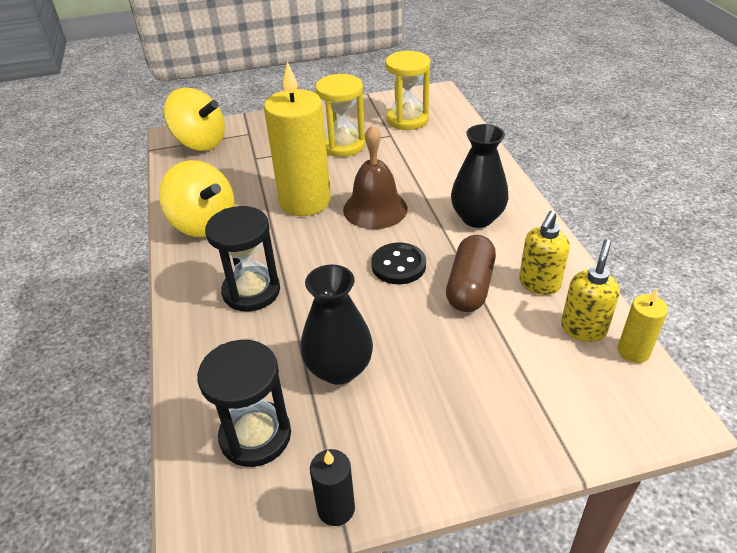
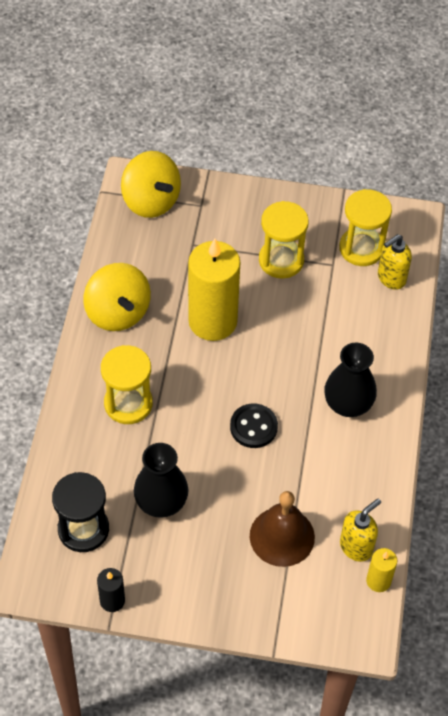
camera: 20 degrees right, 15 degrees up
black hourglass [205,206,280,311] -> yellow hourglass [101,345,153,424]
brown bell [343,125,408,229] -> brown bell moved to [250,491,315,567]
brown capsule [446,235,496,312] -> none
yellow soap dispenser [519,211,570,295] -> yellow soap dispenser moved to [378,234,412,290]

